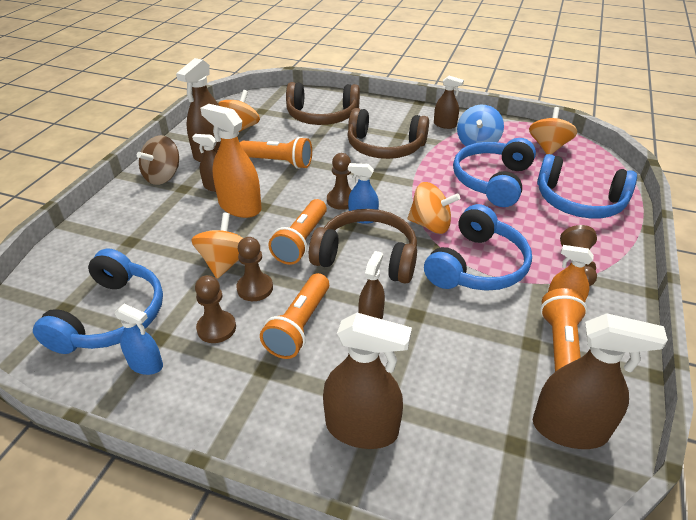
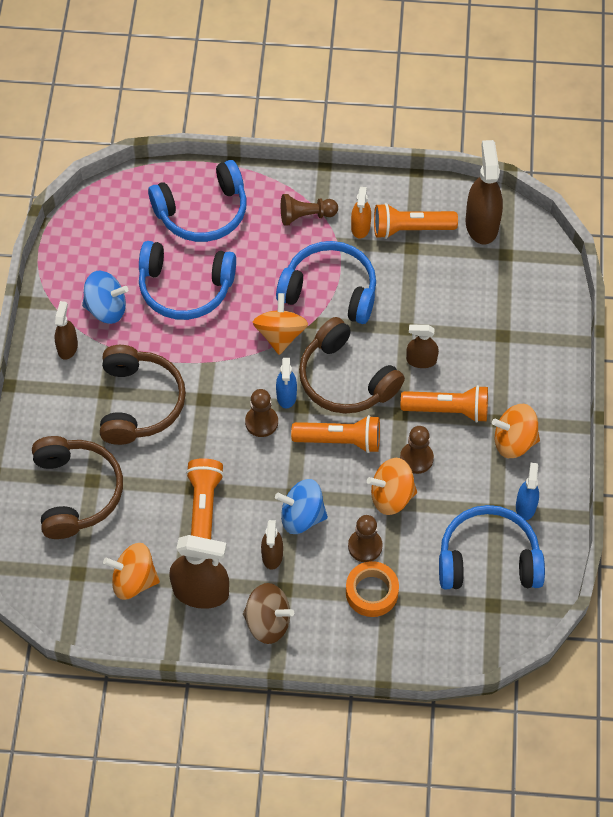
camera: 105 degrees left, 20 degrees up
brown pawn [195,275,236,343] -> brown pawn moved to [348,515,383,562]
orange spray bottle [200,104,262,218] -> blue spinning top [275,479,328,534]
brown headphones [309,209,417,284] -> brown headphones turned 45 degrees counterclockwise [299,317,405,414]
brown spray bottle [323,313,412,449] -> none
orange spinning top [529,107,577,155] -> orange spinning top moved to [492,404,540,458]
blue headphones [537,154,637,218] -> blue headphones turned 60 degrees clockwise [148,160,247,242]
none -> orange tape [346,561,399,617]

